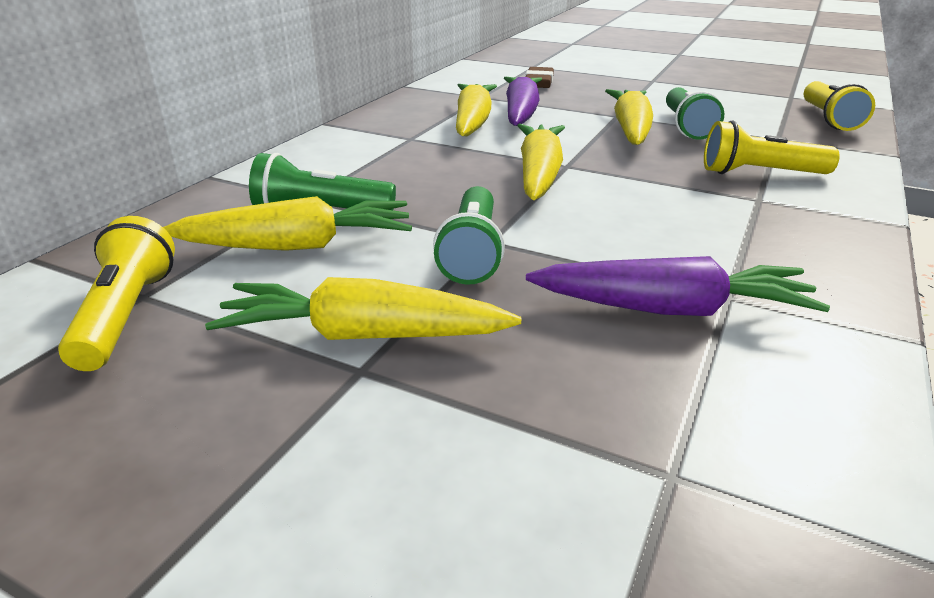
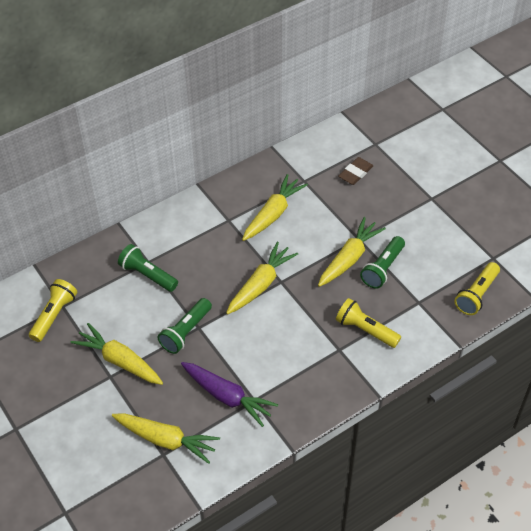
camera: 30 degrees right, 20 degrees up
yellow carrot [163,196,412,251] -> yellow carrot moved to [112,413,220,464]
purple carrot [504,77,542,126] -> none

